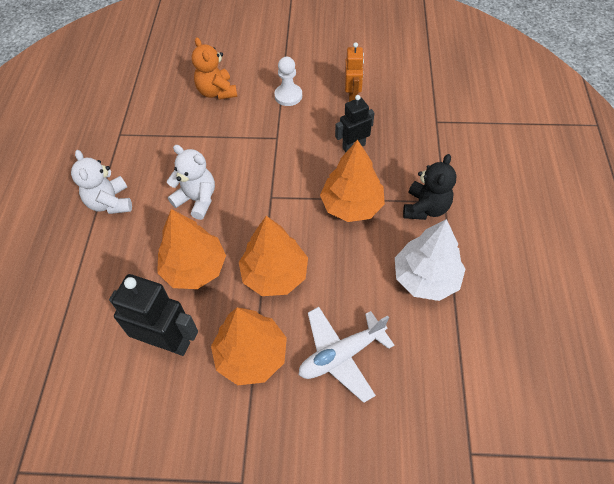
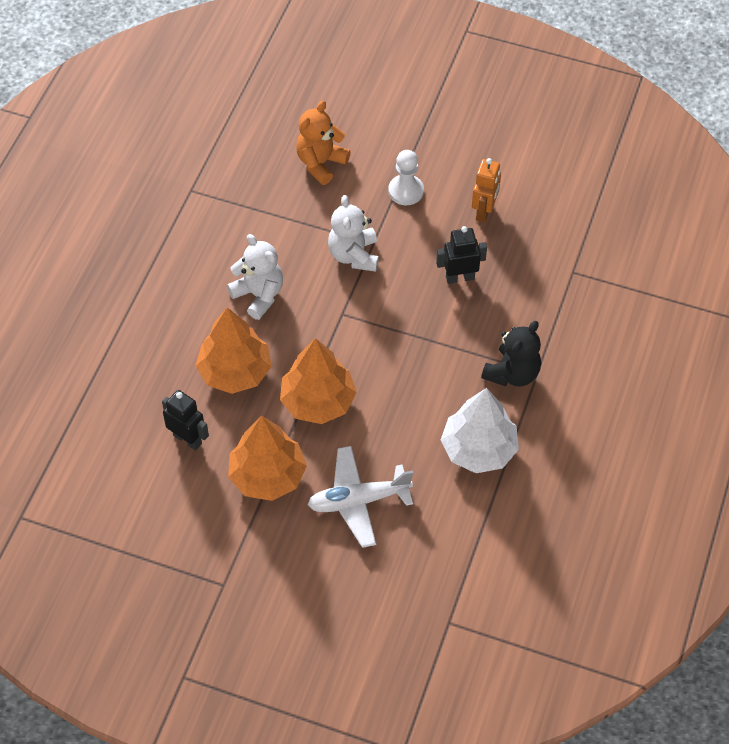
camera: 15 degrees right, 0 degrees up
white teddy bear [71,150,132,214] -> white teddy bear moved to [328,195,379,272]
black robot [109,274,198,356] -> black robot [162,390,209,451], size x0.63
orange teddy bear [192,37,237,100] -> orange teddy bear turned 45 degrees clockwise [296,101,350,185]
orange tree [320,140,385,222] -> none

